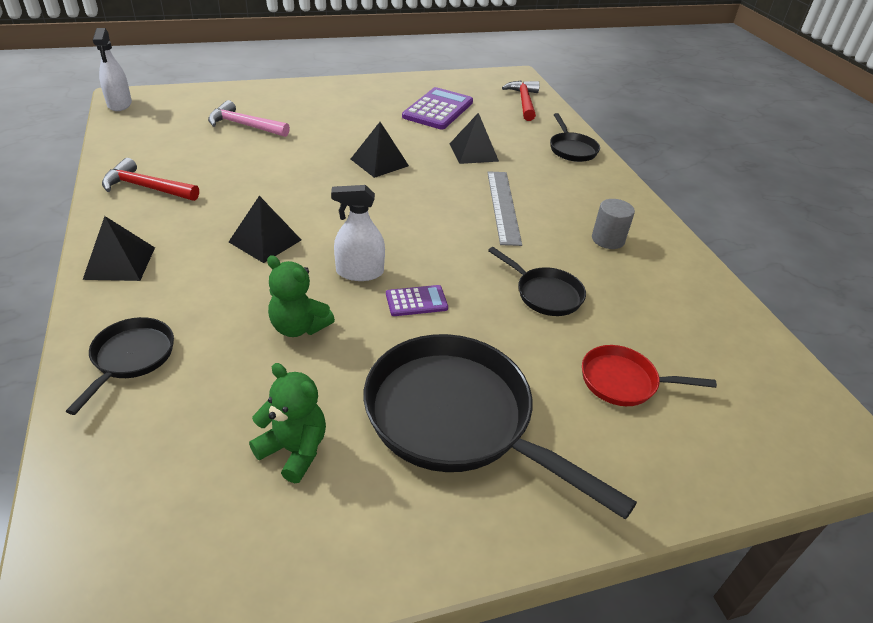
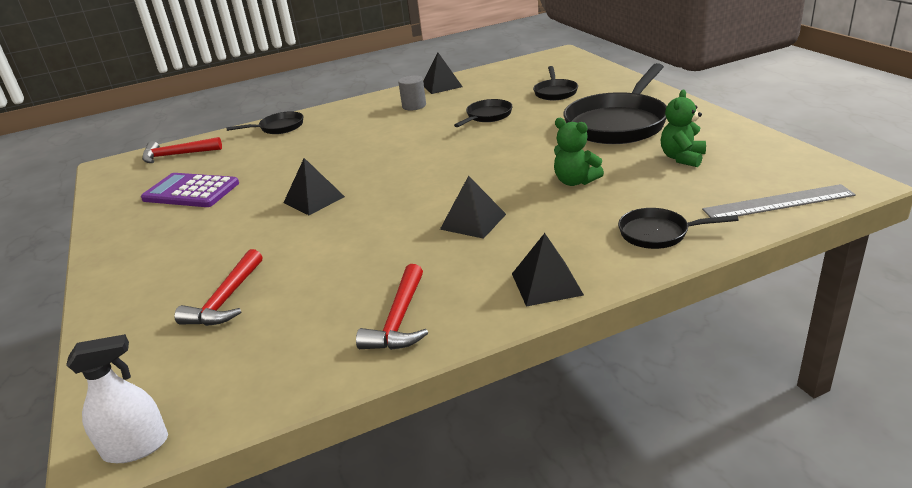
camera: 90 degrees left, 10 degrees down
pink hammer [208,100,290,137] -> red hammer [174,249,262,326]
green teddy bear [267,255,335,337] -> green teddy bear turned 105 degrees clockwise [554,118,604,186]
white spray bottle [331,185,385,281] -> none
purple calculator [386,285,448,316] -> none
black pyramid [450,113,499,164] -> black pyramid moved to [423,53,463,94]
grey ruler [487,171,522,246] -> grey ruler moved to [702,184,856,218]
red pan [582,345,717,406] -> black pan [533,66,578,100]

